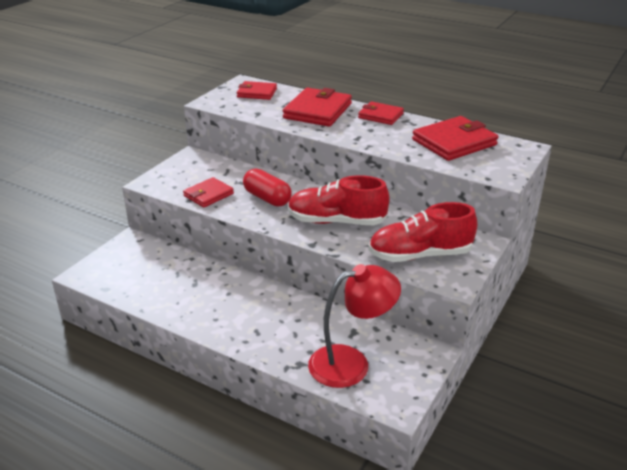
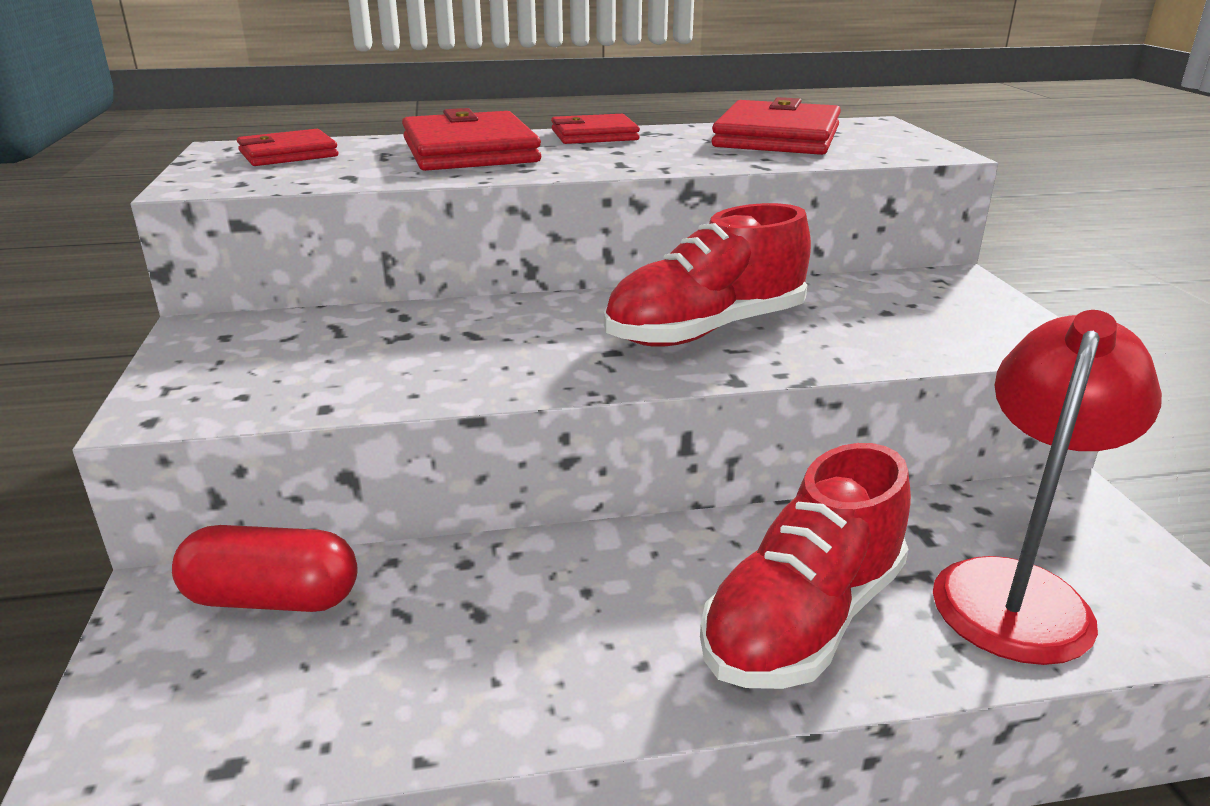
camera: 40 degrees left, 5 degrees down
red wallet [183,177,234,208] -> none
red capsule [243,168,292,207] -> red capsule moved to [172,525,358,612]
red shoe [369,202,477,262] -> red shoe moved to [700,443,911,689]

